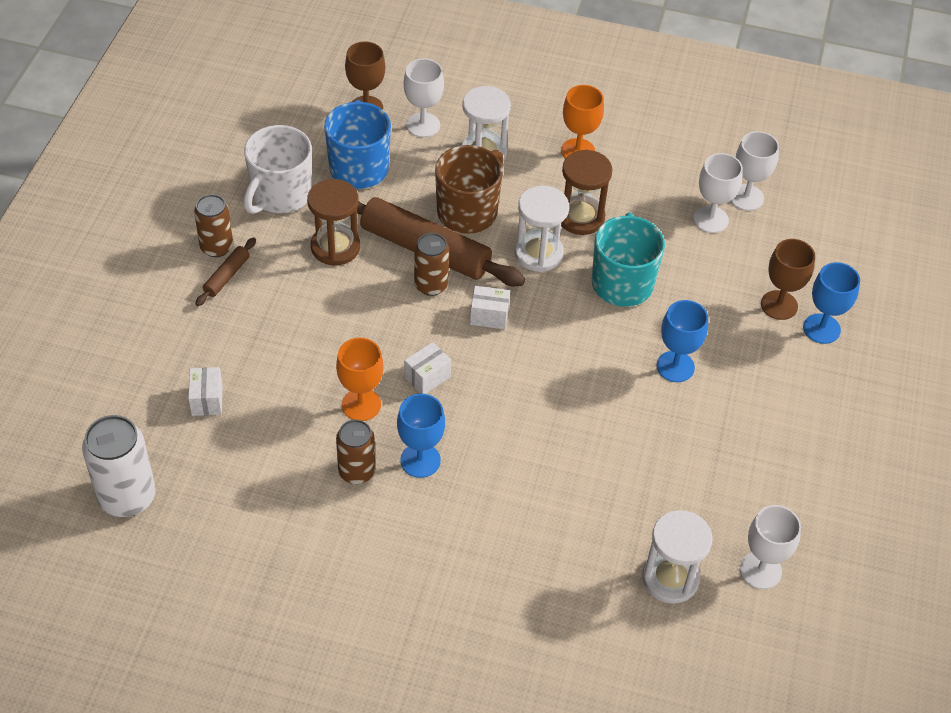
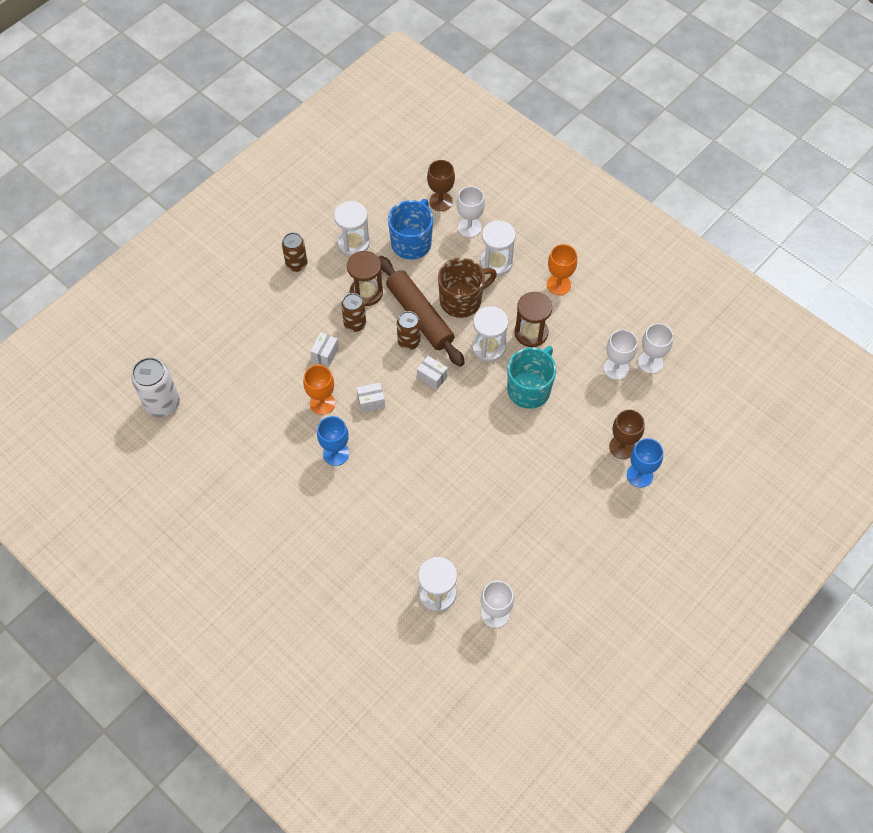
camera: 30 degrees right, 10 degrees up
white box [188,367,223,416] -> white box moved to [310,332,339,367]
brown rolling pin [195,238,256,306] -> none
white mug [243,125,312,214] -> white hourglass [334,201,370,256]
brown can [336,420,375,484] -> brown can moved to [341,293,366,332]
blue goblet [656,300,708,382] -> none

